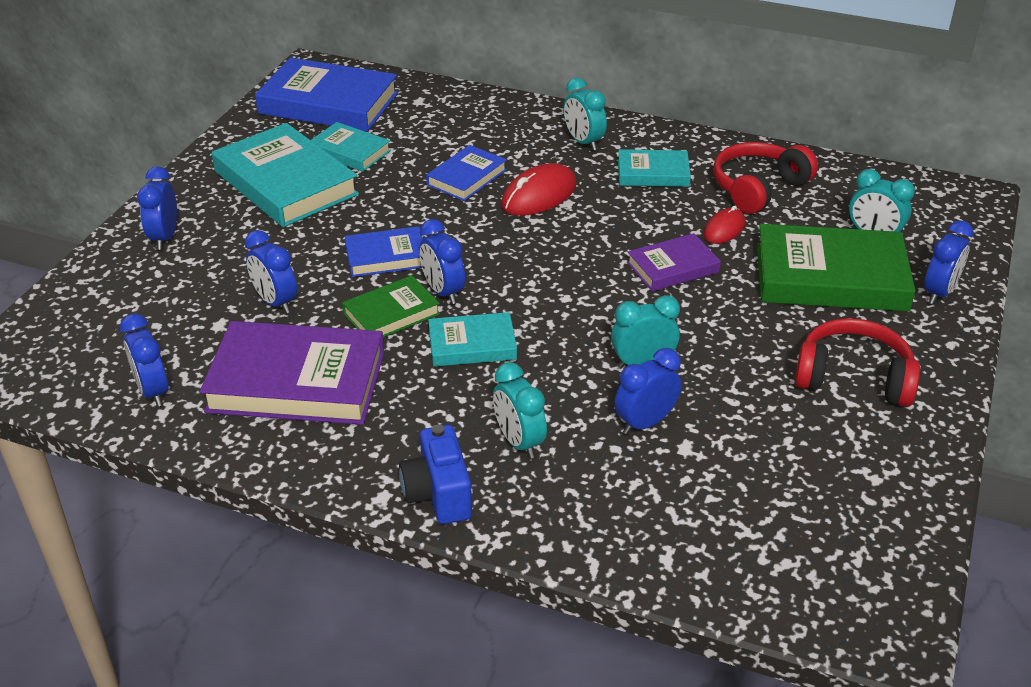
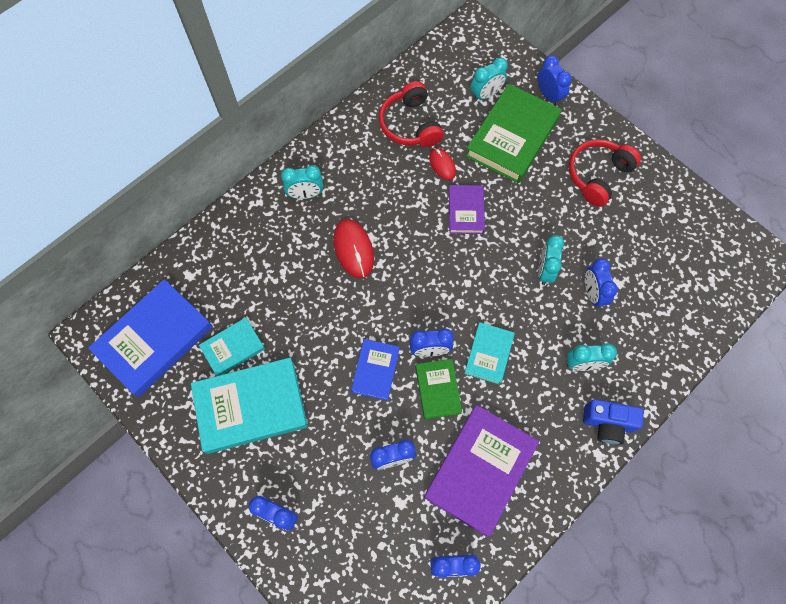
camera: 65 degrees left, 30 degrees up
blue book [426,145,507,201] -> none
turquoise book [618,149,691,187] -> none

